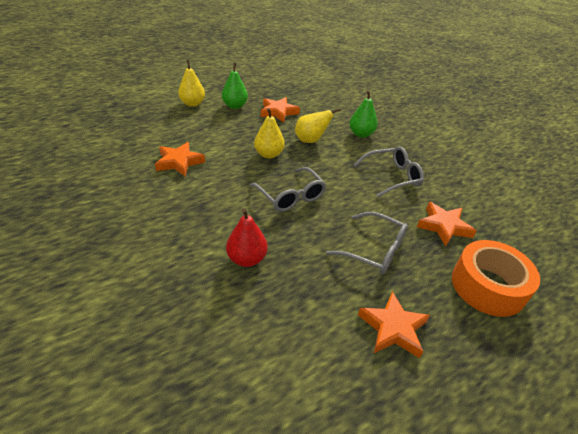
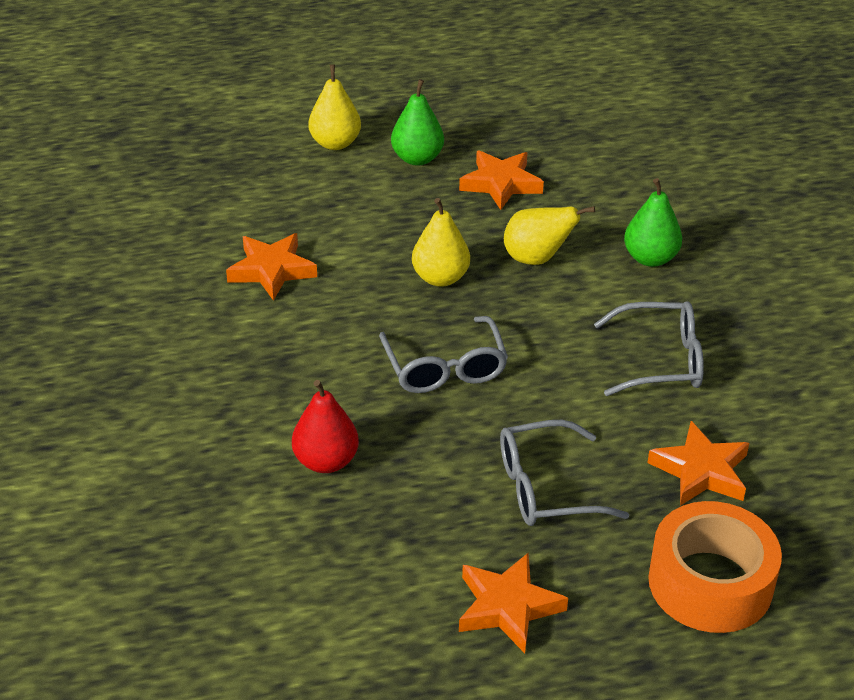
camera: 20 degrees right, 0 degrees up
grey glasses [326,212,408,274] -> grey glasses turned 120 degrees clockwise [500,420,629,526]

